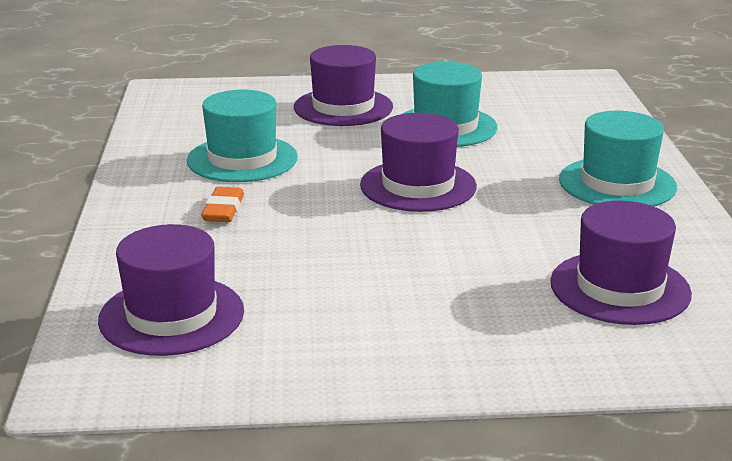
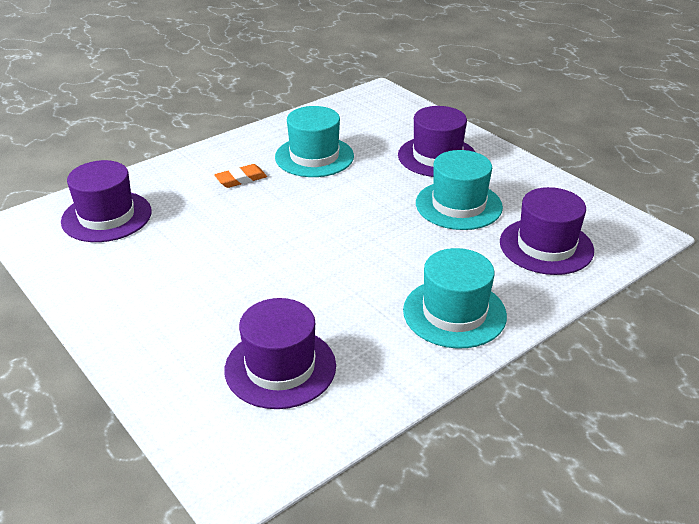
camera: 55 degrees right, 10 degrees up
purple hat [360,113,477,212] -> purple hat moved to [500,187,594,275]

